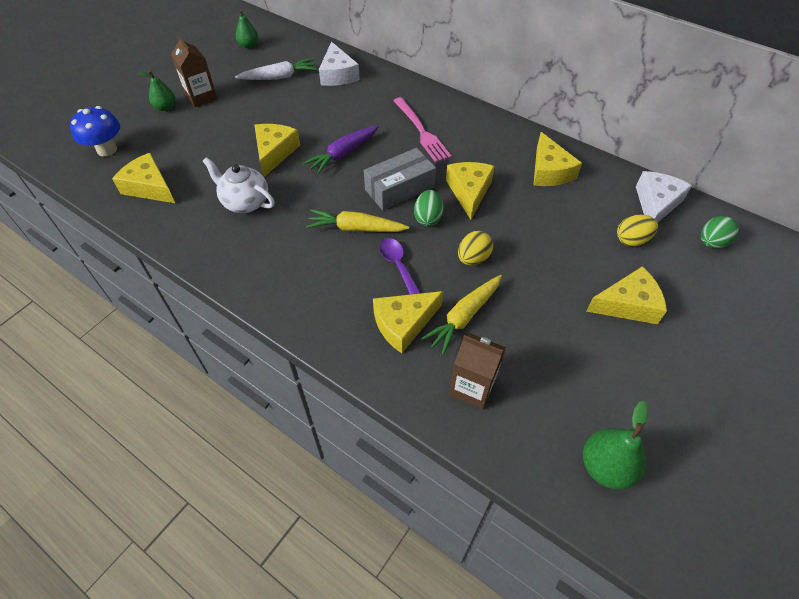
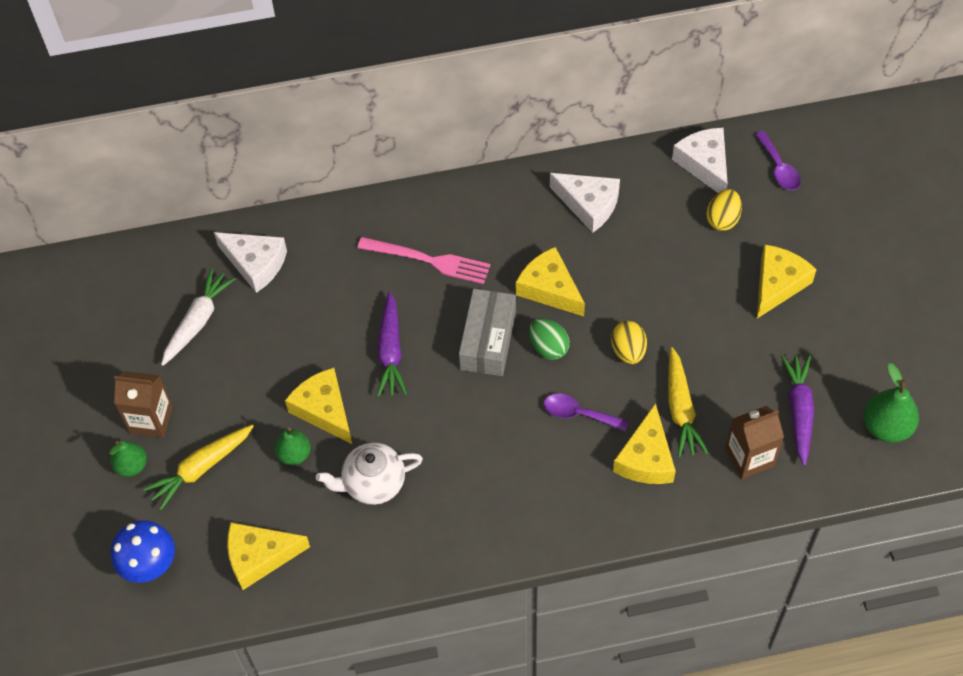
camera: 45 degrees left, 5 degrees up
green pear [236,10,258,48] -> green pear moved to [275,428,311,465]
yellow carrot [306,209,409,232] -> yellow carrot moved to [143,425,254,510]
yellow cheese [533,132,582,186] -> white cheese [550,173,620,233]
green egg [701,216,739,249] -> purple spoon [755,131,801,190]
none -> purple carrot [781,355,814,466]

